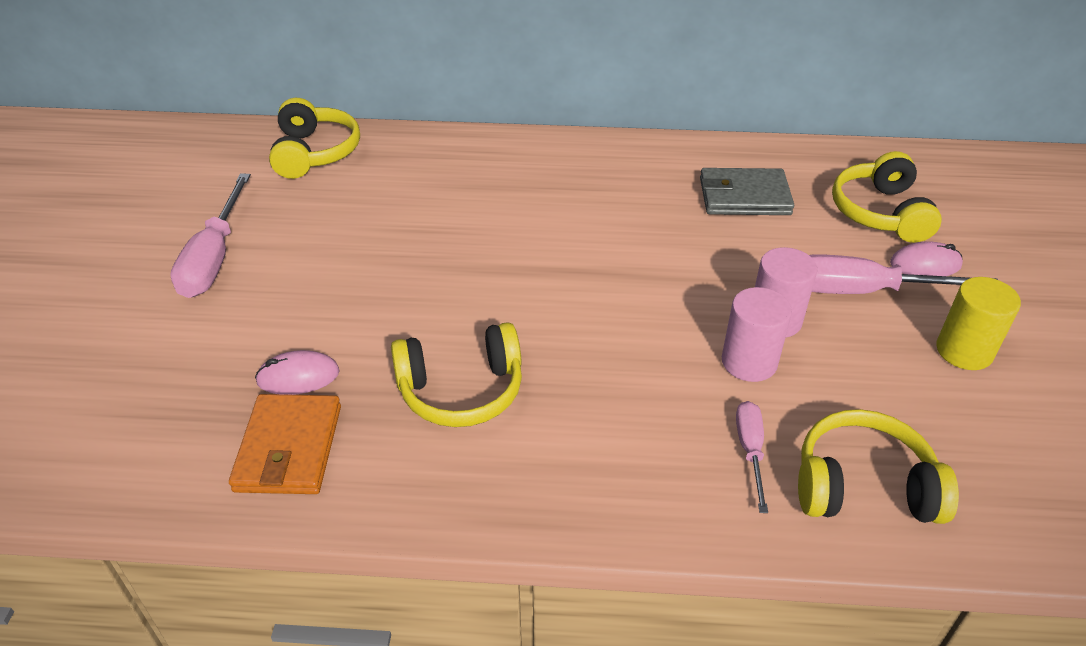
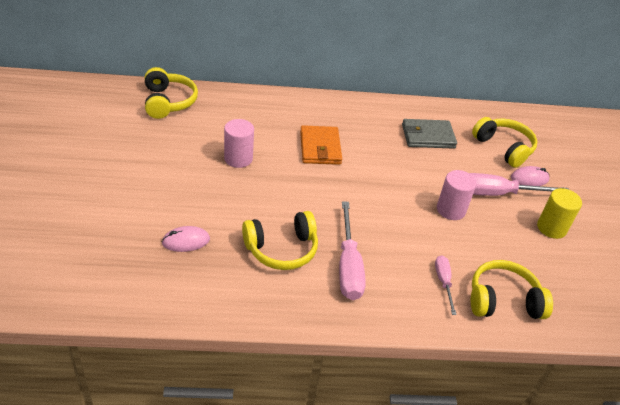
camera: 10 degrees left, 0 degrees up
pink screwdriver [170,173,251,298] -> pink screwdriver moved to [339,201,366,300]
orange wallet [229,394,341,494] -> orange wallet moved to [300,125,342,165]
pink cylinder [722,287,792,382] -> pink cylinder moved to [224,119,254,168]
yellow headphones [832,151,942,243] -> yellow headphones turned 150 degrees clockwise [472,117,537,168]

